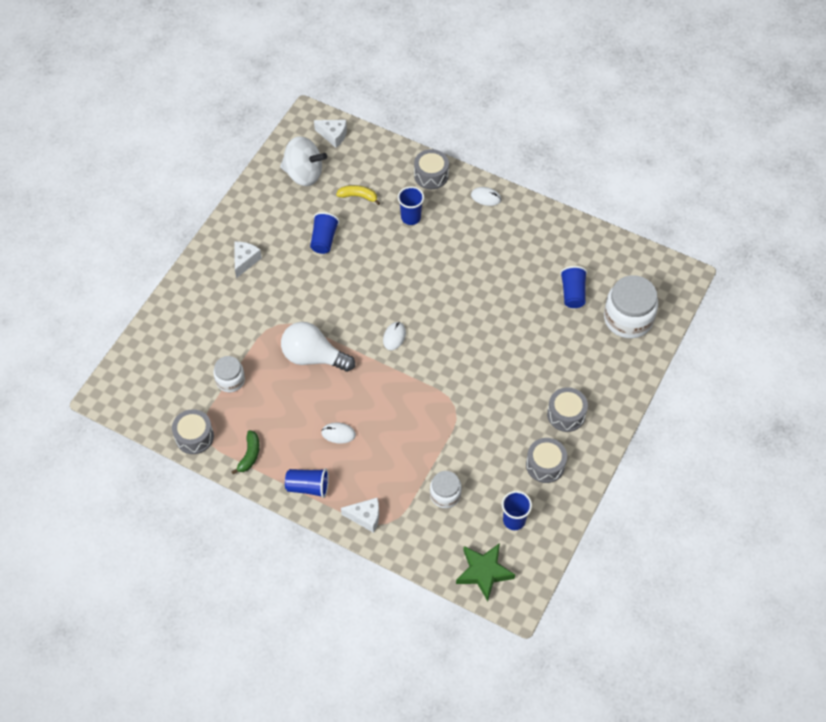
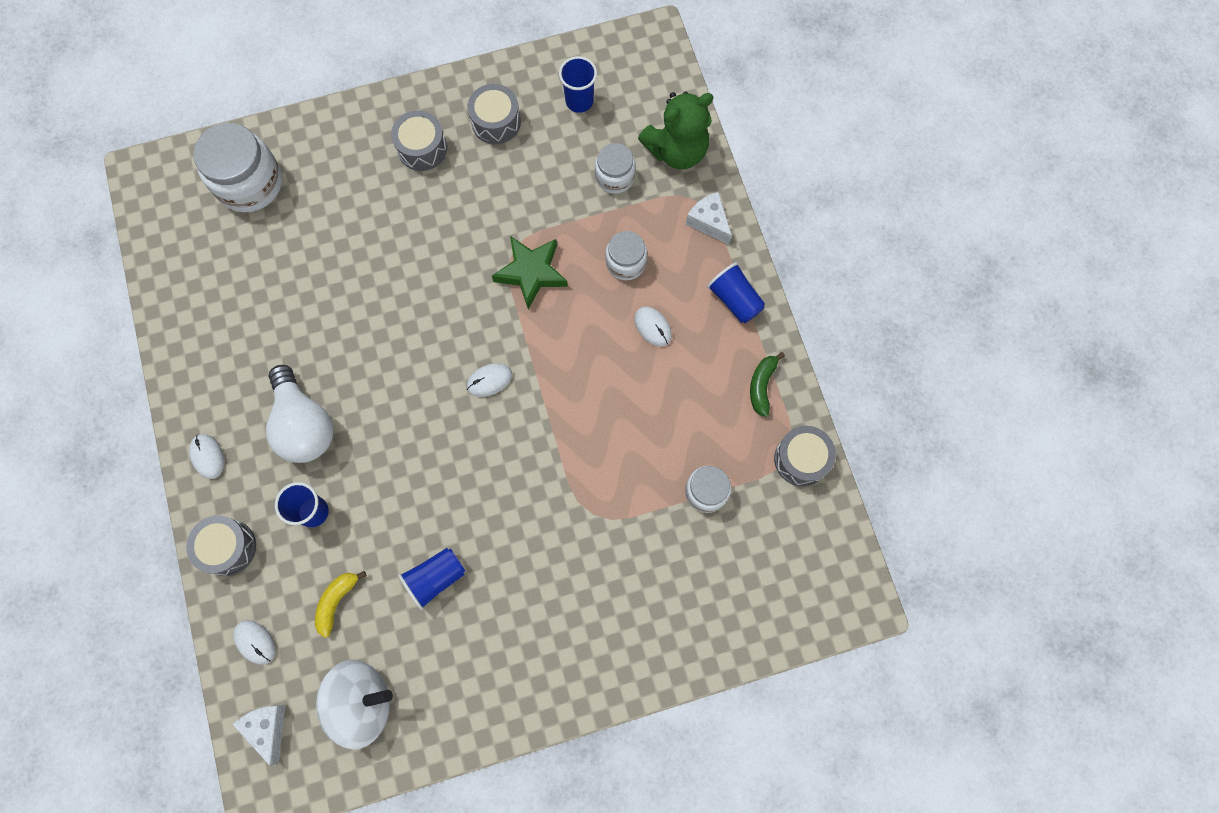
camera: 135 degrees left, 15 degrees up
green banana [231,430,260,474] -> green banana turned 45 degrees counterclockwise [750,352,785,417]
white cheese [235,241,262,278] -> none
white spinning top [280,136,327,186] -> white spinning top turned 105 degrees clockwise [316,660,393,749]
white light bulb [281,322,355,372] -> white light bulb moved to [266,365,333,463]
yellow banana [336,185,380,205] -> yellow banana turned 60 degrees clockwise [315,571,366,638]
green star [456,543,515,601] -> green star moved to [492,236,568,309]
blue cup [560,266,587,308] -> none
none -> white mouse [233,620,275,665]
none -> white jar [605,231,647,280]
none -> green teddy bear [638,92,713,169]

